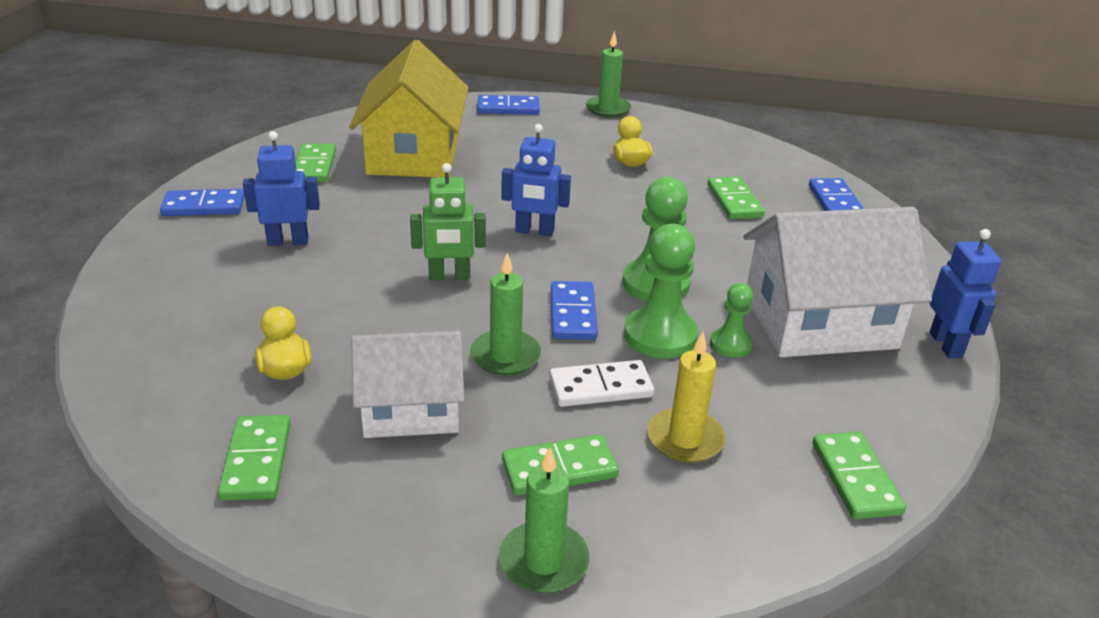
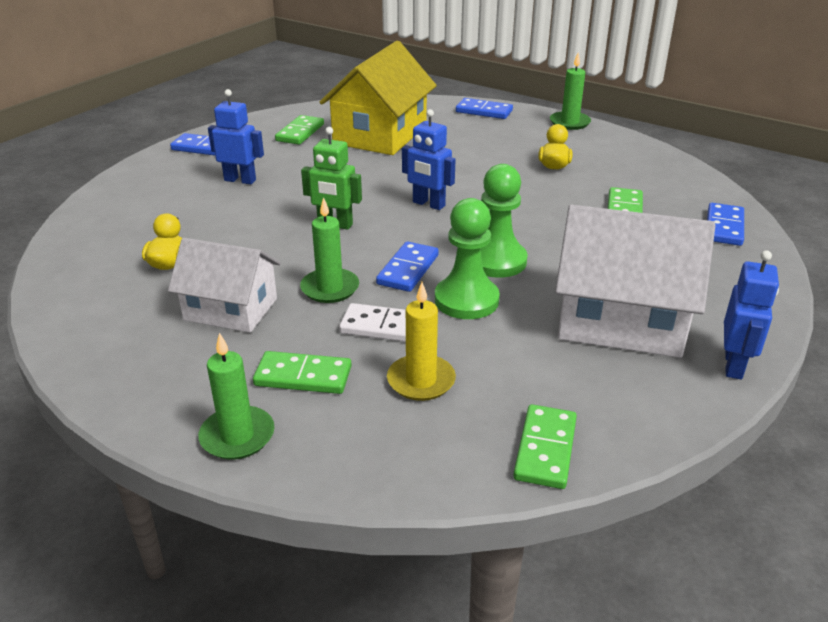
camera: 25 degrees right, 0 degrees up
green domino [218,415,291,501] -> none
green pawn [710,283,753,358] -> none

